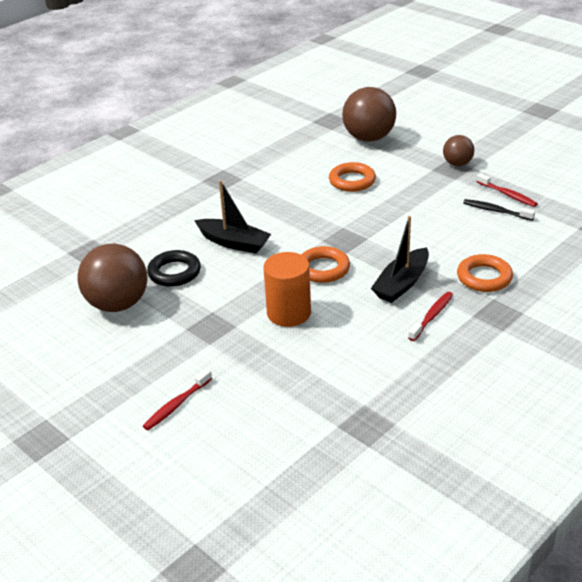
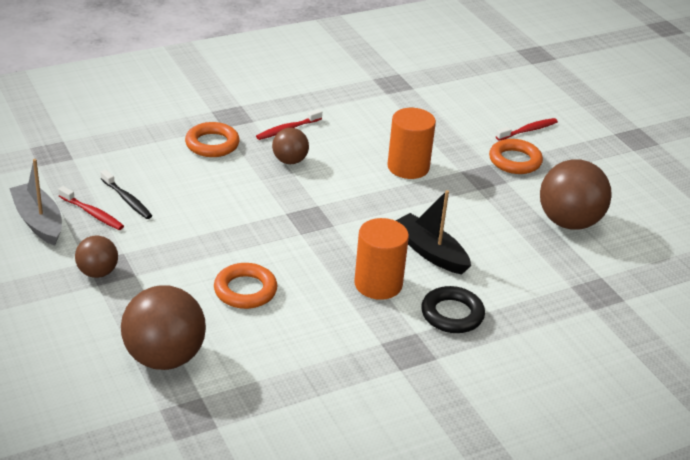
camera: 165 degrees left, 0 degrees up
black ring [147,250,201,287] -> black ring moved to [421,286,485,333]
orange ring [301,246,350,283] -> orange ring moved to [489,139,543,174]
black boat [371,216,429,303] -> brown ball [272,128,309,164]
red toothbrush [476,173,538,207] -> red toothbrush turned 150 degrees clockwise [58,186,124,230]
none -> grey boat [9,159,62,246]
none -> orange cylinder [354,218,409,300]

